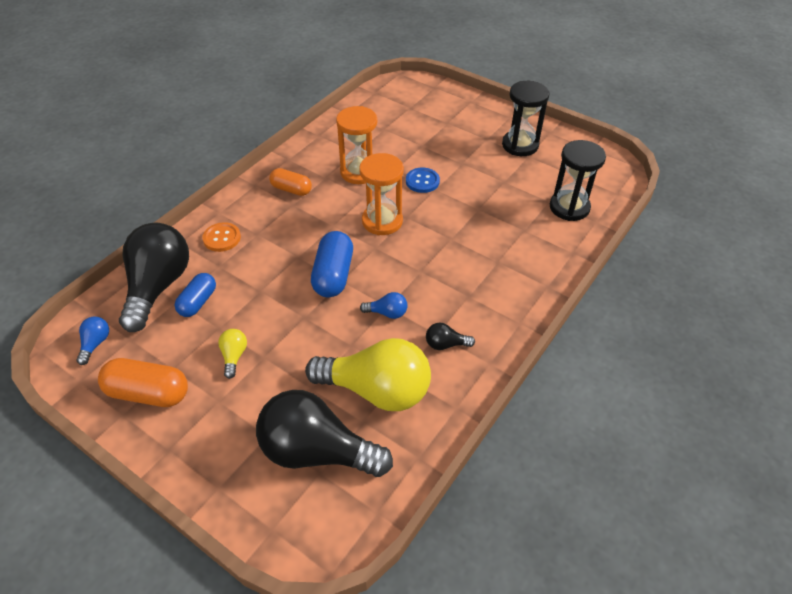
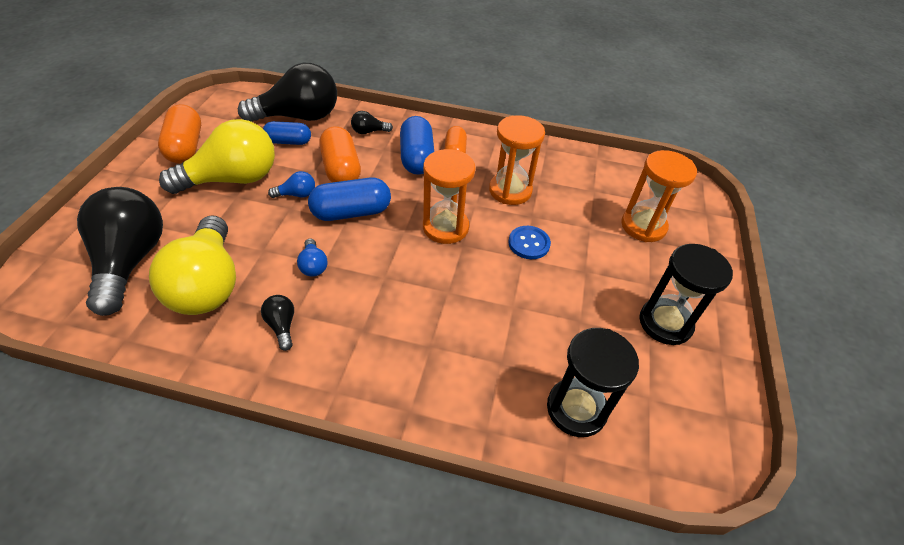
camera: 65 degrees right, 0 degrees up
blue light bulb [76,317,109,365] -> blue light bulb moved to [268,171,315,198]
orange button [202,222,241,252] -> black light bulb [351,111,393,134]
yellow light bulb [218,329,247,379] -> yellow light bulb [159,119,275,194], size x2.42
none -> orange capsule [319,126,361,183]
none -> blue capsule [400,116,434,175]
none -> orange hourglass [621,150,697,242]

